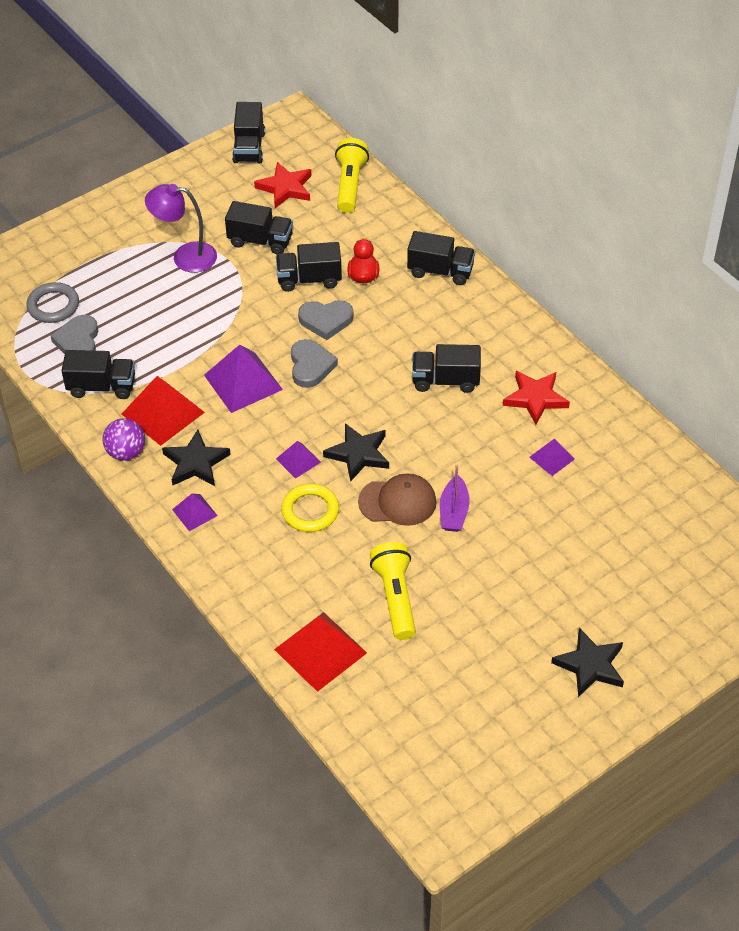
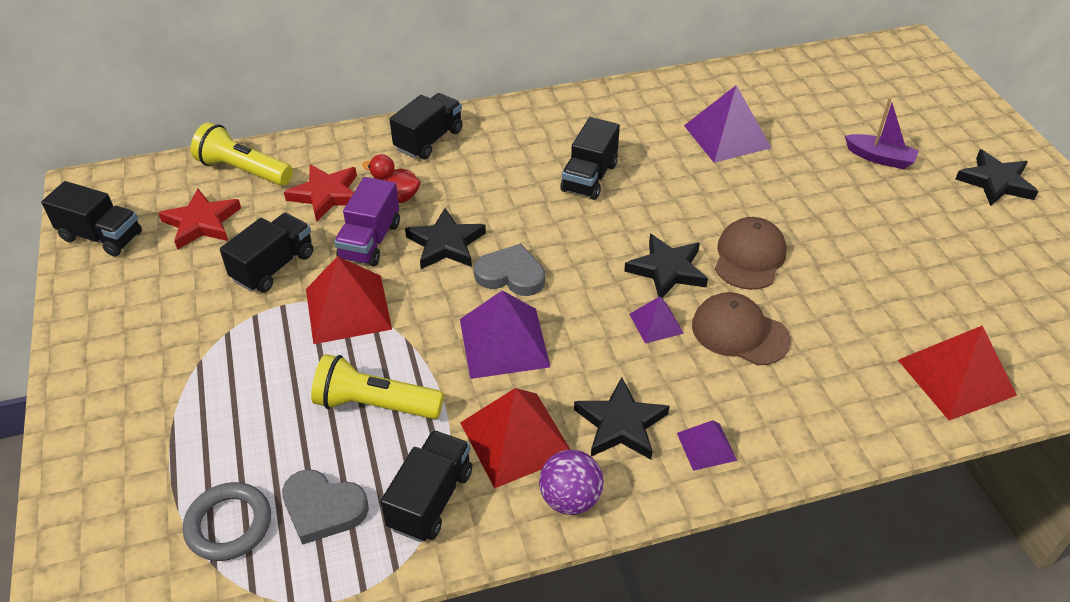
camera: 70 degrees left, 5 degrees down
purple lamp [145,184,217,273] -> none
black truck [276,242,342,292] -> purple truck [334,177,400,266]
yellow ring [281,484,339,532] -> brown cap [692,292,791,365]
grey heart [298,300,354,340] -> black star [405,208,486,269]
yellow flashlight [370,542,416,640] -> yellow flashlight moved to [311,354,444,419]
purple boat [440,465,470,532] -> purple boat moved to [845,98,919,169]
red star [503,371,570,425] -> red star moved to [284,164,357,222]
purple pyramid [529,438,575,476] -> purple pyramid [684,85,771,163], size x1.87
none -> red pyramid [306,256,392,344]

